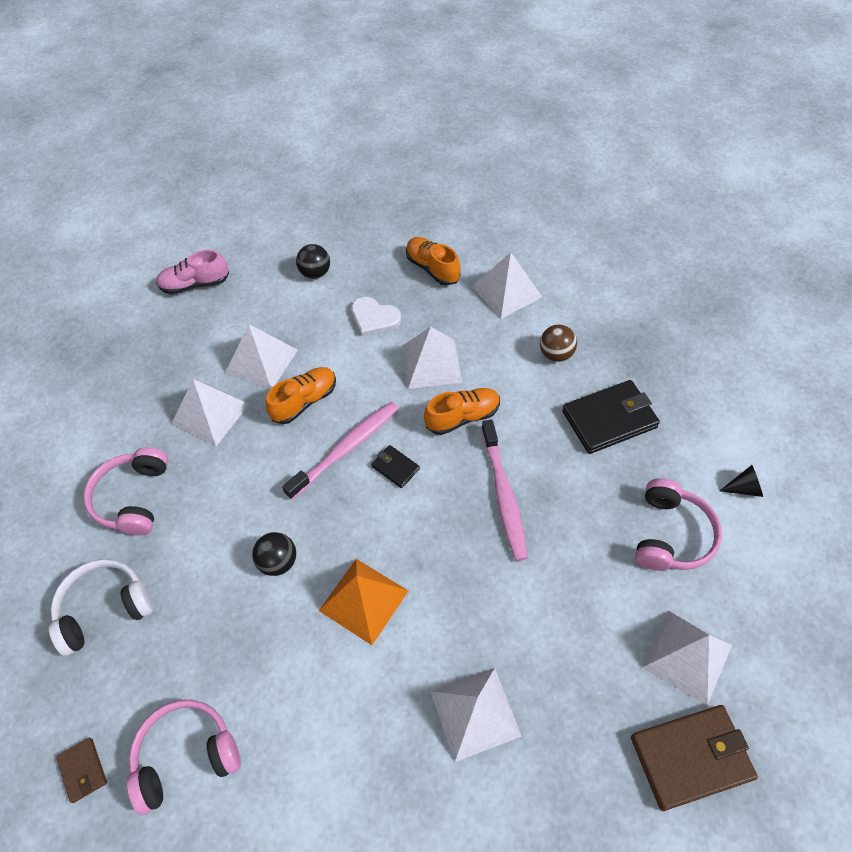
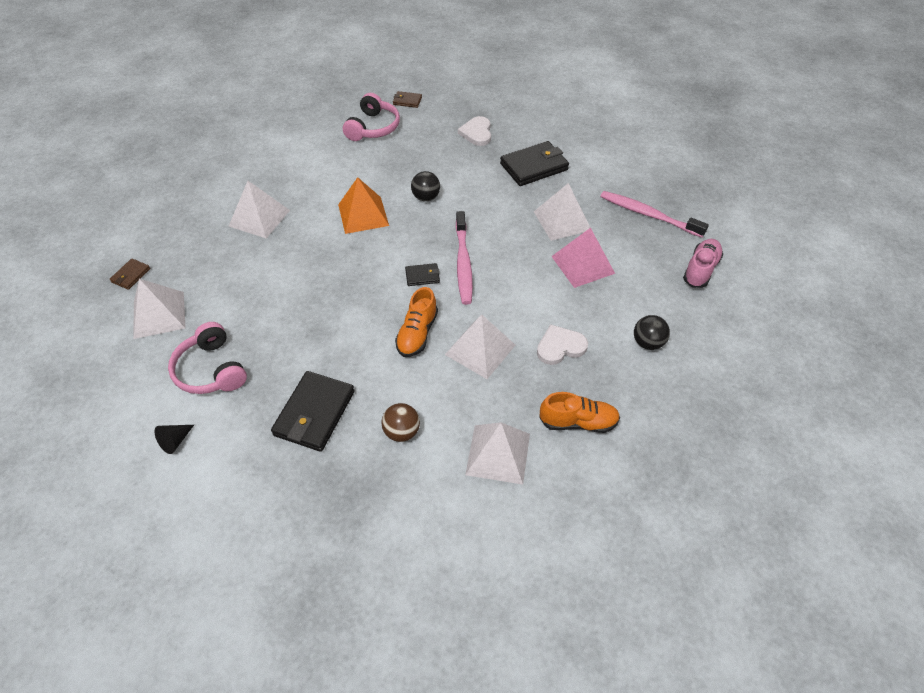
camera: 130 degrees right, 5 degrees down
white headphones [49,559,154,656] -> white heart [458,116,491,146]
pink headphones [83,447,168,535] -> black wallet [500,141,569,186]
white pyramid [225,324,298,389] -> pink pyramid [551,228,615,288]
orange shoe [266,367,336,424] -> none
pink toothbrush [481,420,528,561] -> pink toothbrush moved to [600,191,709,238]
brown wallet [631,705,758,811] -> brown wallet [110,258,150,290], size x0.50

